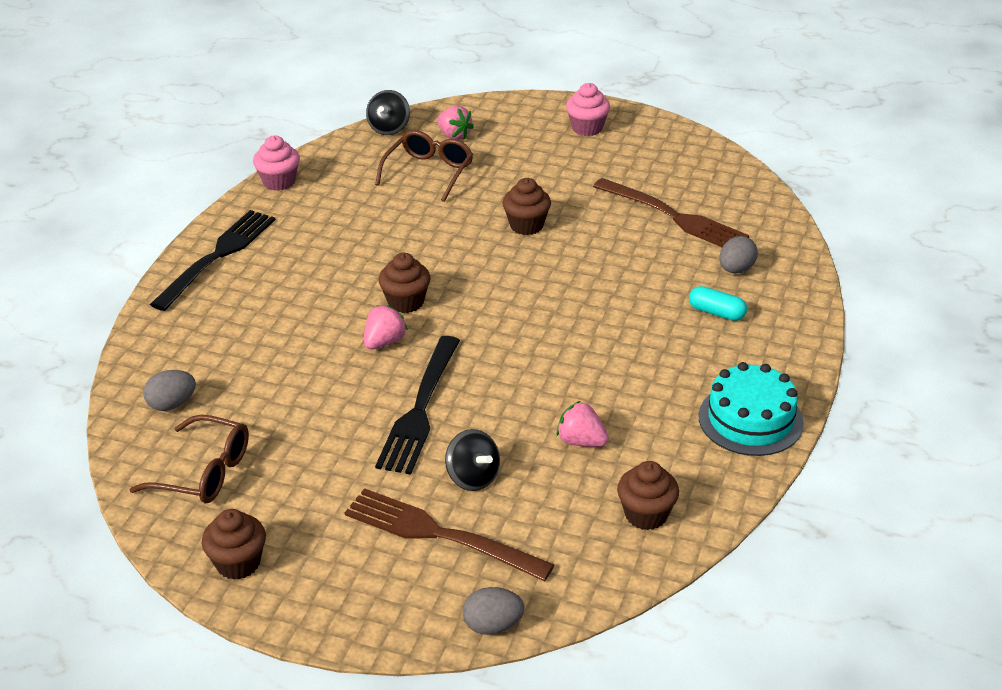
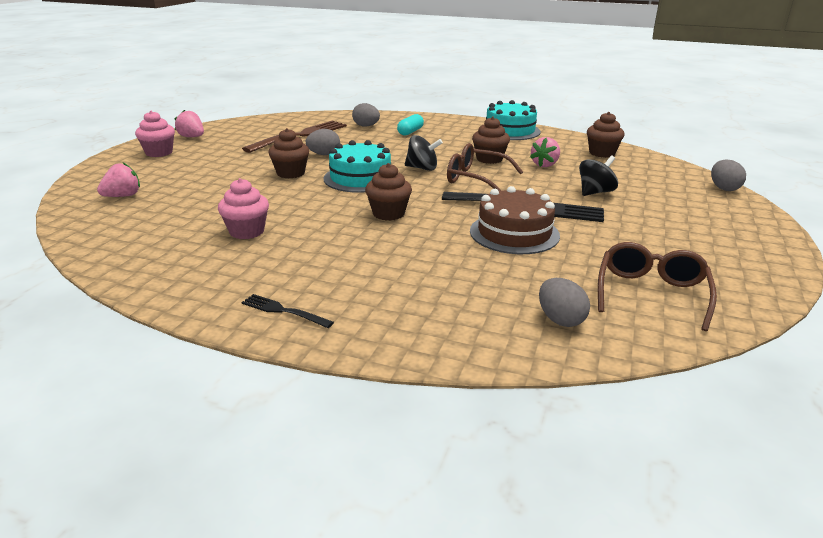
camera: 90 degrees left, 10 degrees down
black fork [150,210,275,311] -> black fork [242,294,334,328], size x0.47
brown cupcake [202,509,266,580] -> brown cupcake moved to [472,117,510,164]
pink cupcake [253,135,300,191] -> pink cupcake moved to [218,178,269,239]
brown fork [345,488,555,581] -> none
pink strawberry [364,305,408,350] -> pink strawberry moved to [175,110,204,137]
black spinning top [366,90,410,135] -> black spinning top moved to [405,135,443,171]
brown glasses [375,130,473,202] -> brown glasses moved to [447,143,523,191]
none -> grey egg [306,129,340,155]
none -> turquoise cake [323,140,391,193]
none -> brown cake [470,186,560,254]

